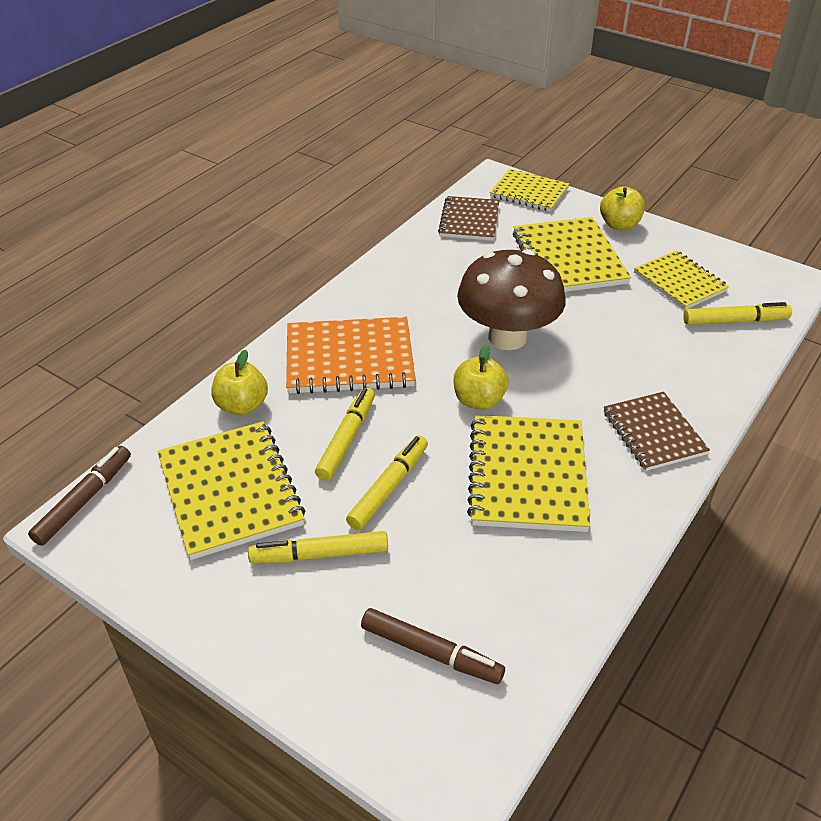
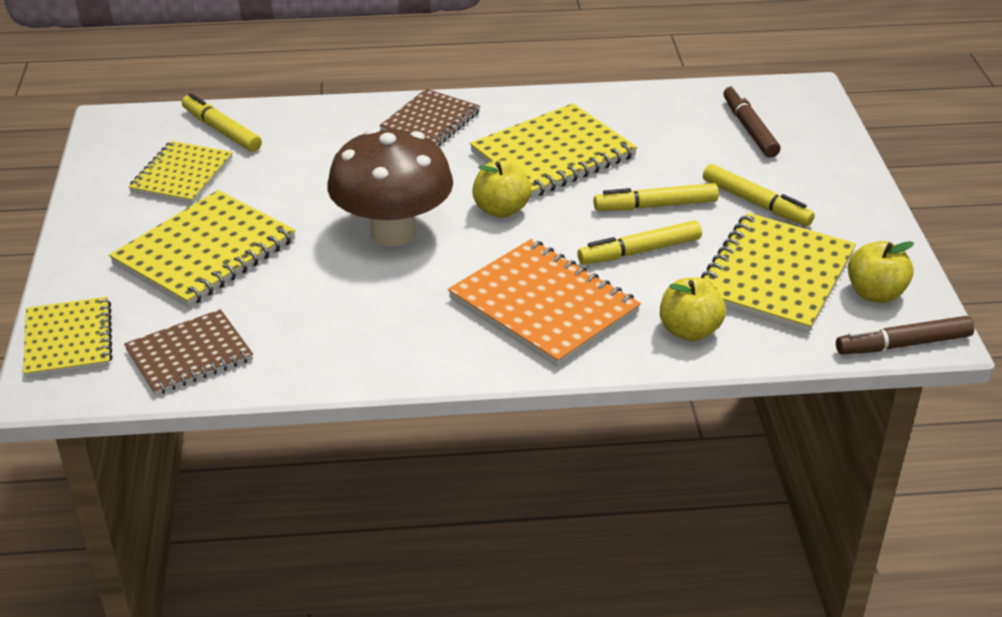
camera: 130 degrees left, 5 degrees down
yellow apple [600,186,645,230] -> yellow apple moved to [848,241,914,303]

